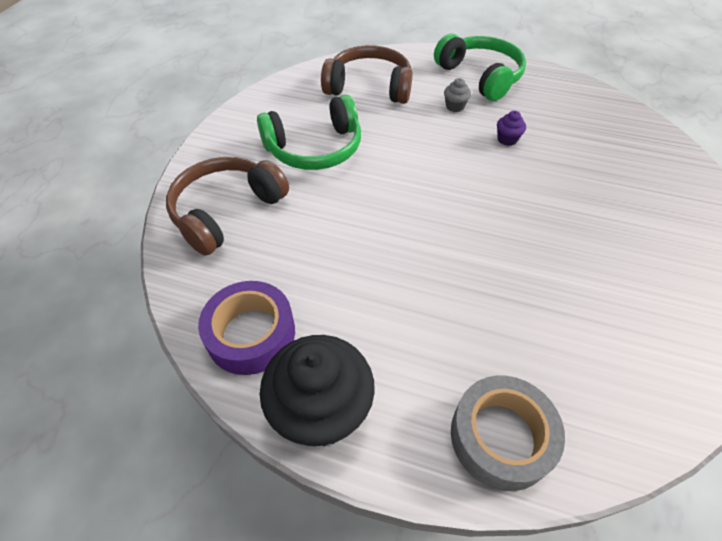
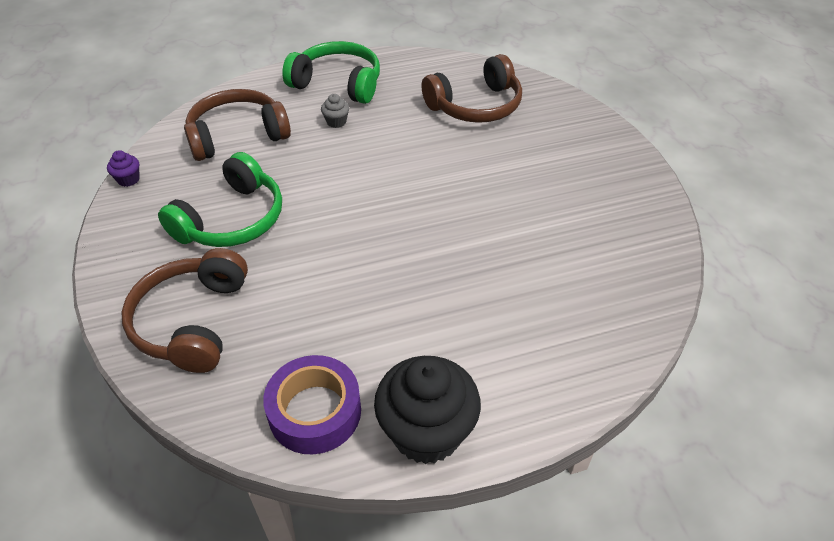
camera: 35 degrees left, 5 degrees down
grey tape [451,376,565,491] -> none
purple cupcake [497,111,526,146] -> purple cupcake moved to [107,150,140,187]
none -> brown headphones [421,54,522,123]

